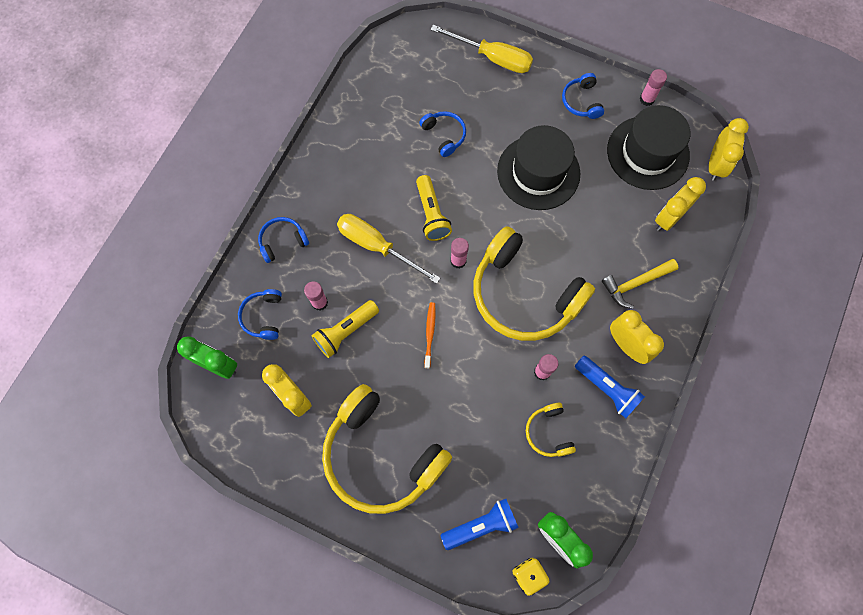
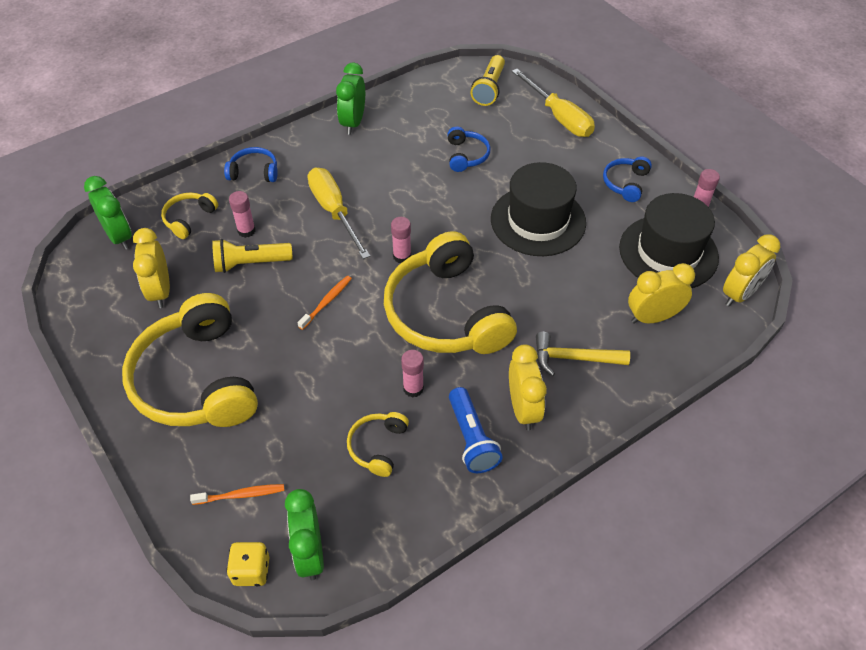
camera: 30 degrees right, 20 degrees down
blue headphones [238,289,282,340] -> yellow headphones [161,193,218,239]
yellow flashlight [416,175,452,241] -> yellow flashlight moved to [471,55,505,106]
blue flashlight [440,499,519,550] -> orange toothbrush [190,484,284,505]
none -> green clock [336,62,365,135]

